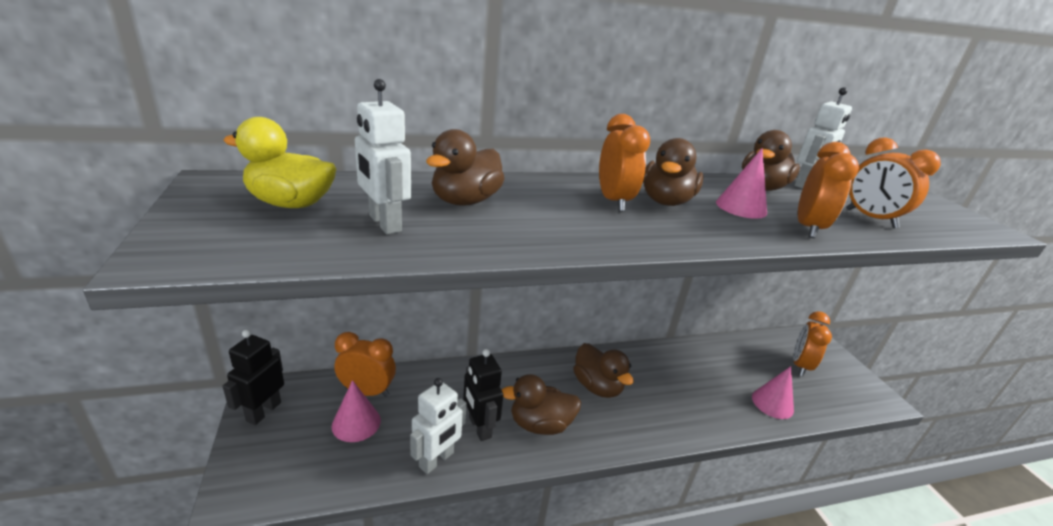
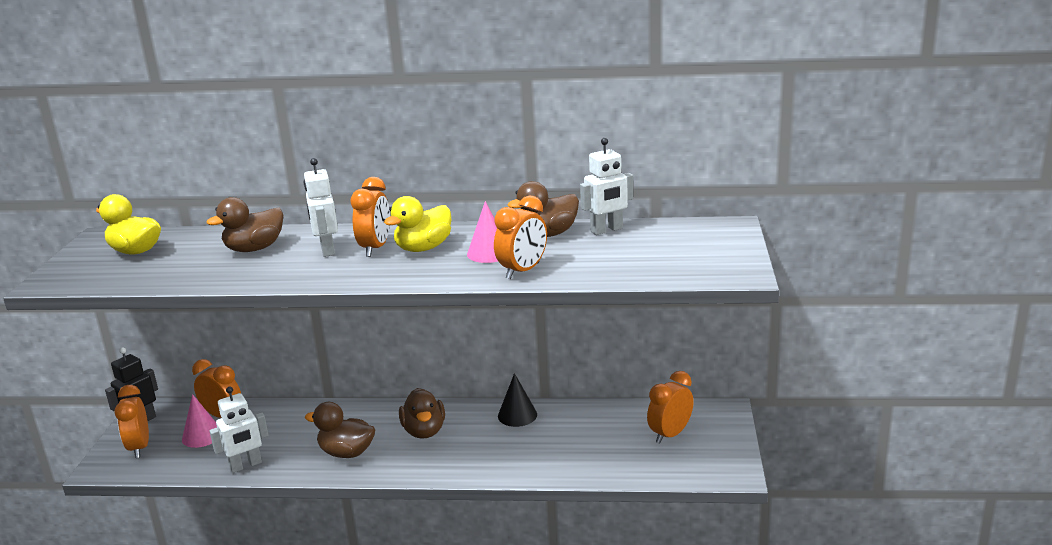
camera: 25 degrees right, 5 degrees down
white robot [355,79,411,234] -> white robot moved to [304,158,338,257]
black robot [463,349,503,441] -> none
brown duck [643,138,704,206] -> yellow duck [384,196,451,252]
pink cone [752,366,794,419] -> none
orange clock [846,137,941,228] -> orange clock moved to [114,385,149,458]
none -> black cone [498,373,537,427]

